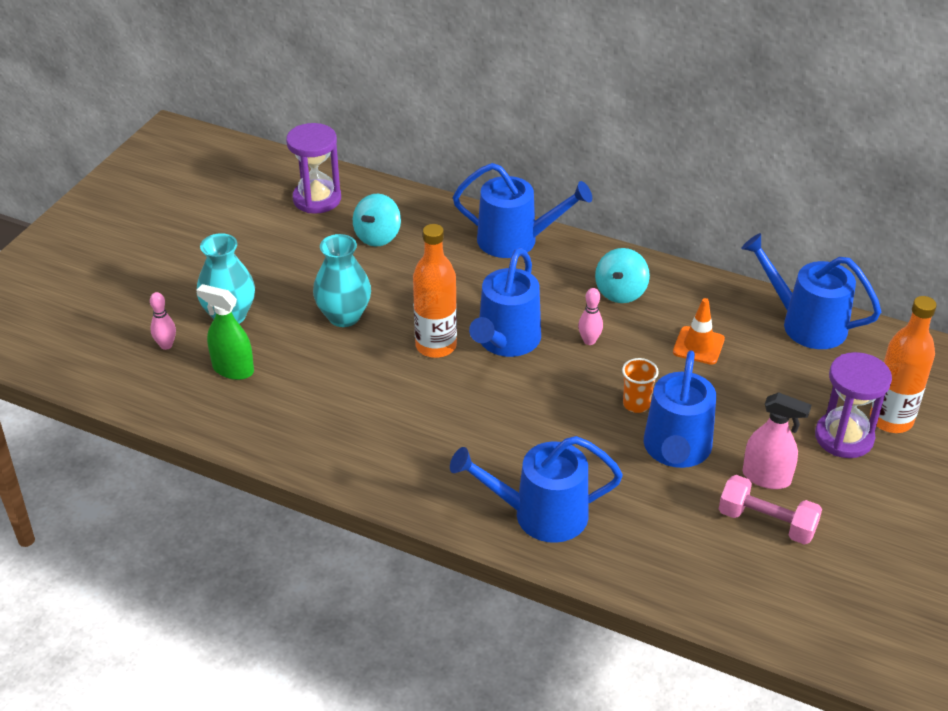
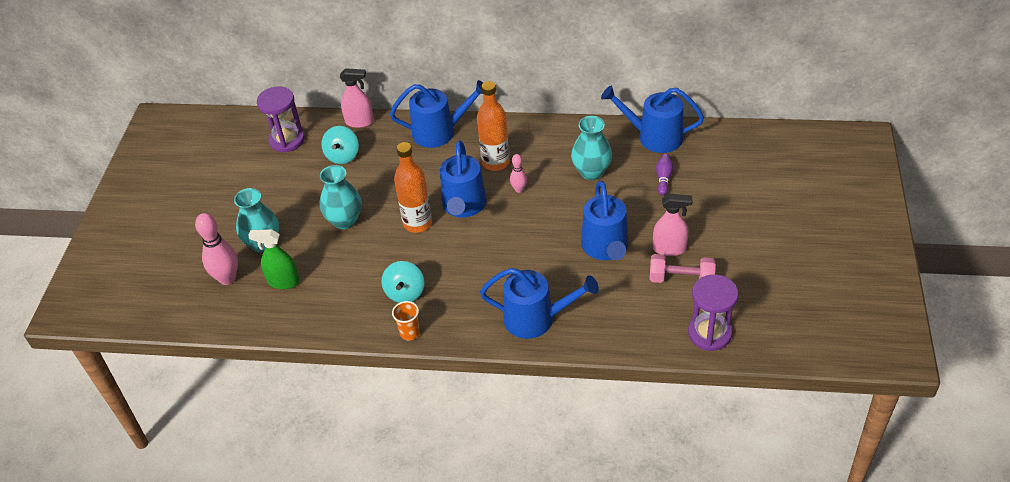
camera: 15 degrees left, 5 degrees up
pink bowling pin [150,292,176,350] -> pink bowling pin [195,213,238,285], size x1.84
blue watering can [450,436,623,543] -> blue watering can turned 150 degrees counterclockwise [480,268,599,339]
turquoise spinning top [595,248,650,303] -> turquoise spinning top moved to [382,261,425,303]
orange cup [622,358,659,413] -> orange cup moved to [392,301,420,340]
orange traffic cone [673,298,725,365] -> turquoise vase [571,116,612,180]
purple hourglass [815,352,892,458] -> purple hourglass moved to [688,274,739,351]
orange bottle [870,296,937,433] -> orange bottle moved to [477,81,510,171]
none -> pink spray bottle [340,68,374,128]
none -> purple bowling pin [656,154,673,195]

